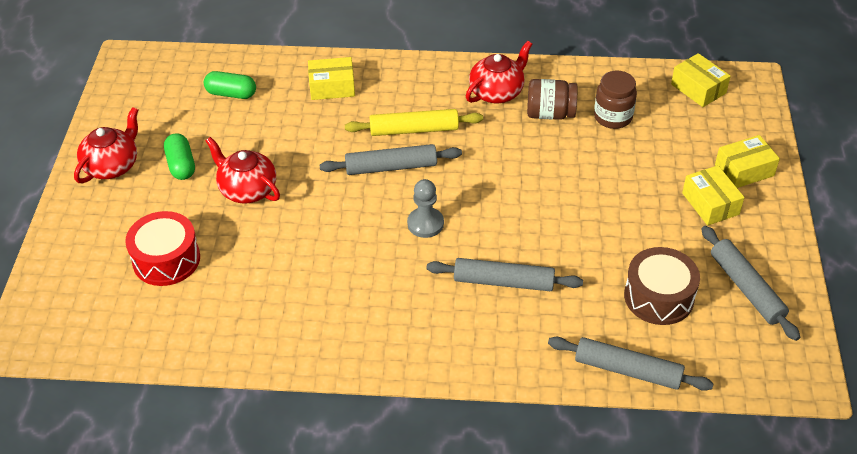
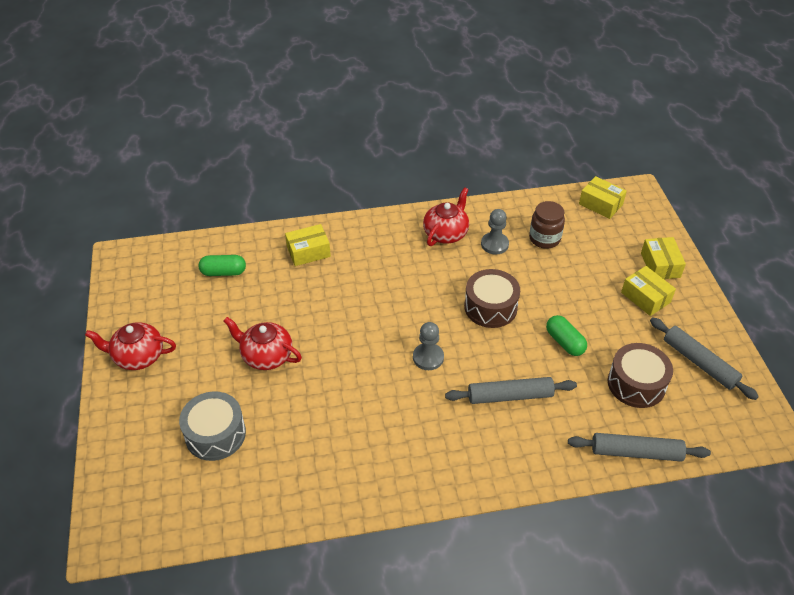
camera: 15 degrees left, 0 degrees up
red teapot [74,107,138,183] -> red teapot turned 105 degrees counterclockwise [85,322,176,370]
red drum [125,211,200,286] -> grey drum [179,391,246,461]
green capsule [164,133,195,180] -> green capsule moved to [546,315,587,356]
grey rolling pin [320,144,462,175] -> none
yellow rolling pin [345,109,483,136] -> none
brown jar [527,79,578,120] -> grey pawn [481,209,509,254]
yellow box [715,135,780,188] -> yellow box turned 60 degrees counterclockwise [641,237,686,279]
none -> brown drum [464,269,520,328]

